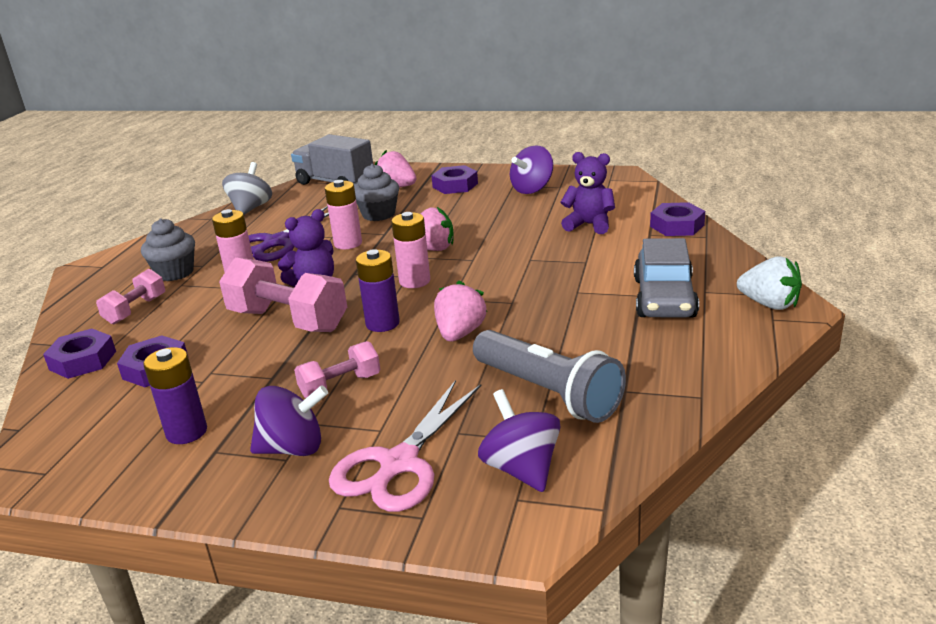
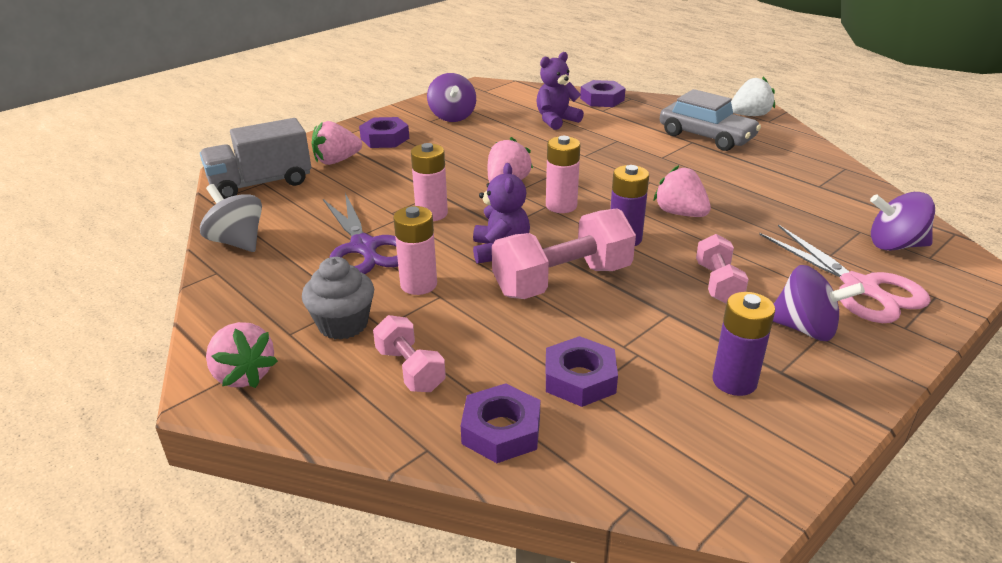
camera: 60 degrees left, 5 degrees up
purple spinning top [250,385,328,456] -> purple spinning top turned 90 degrees clockwise [773,265,865,341]
grey cupcake [354,164,399,221] -> none
grey flashlight [473,330,626,423] -> none
none -> pink strawberry [206,322,278,388]

